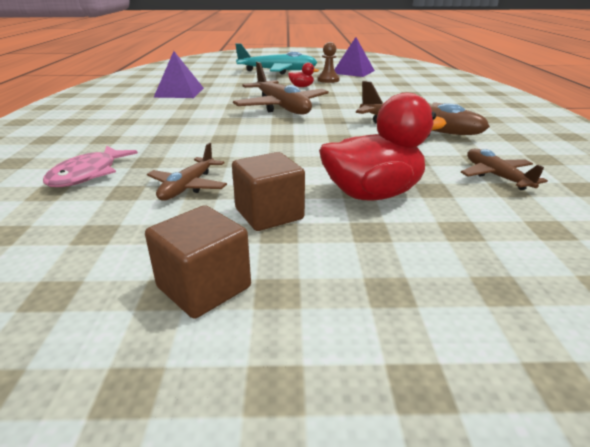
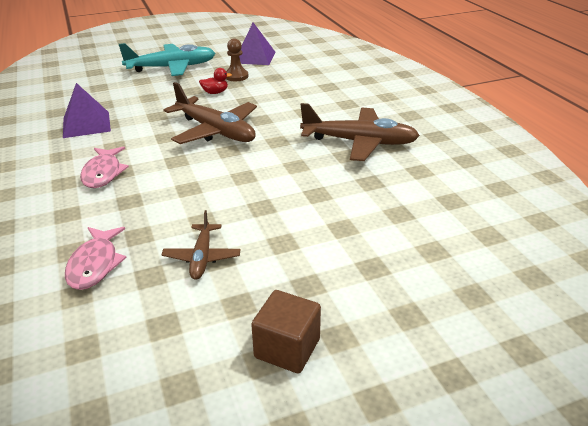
camera: 20 degrees left, 5 degrees up
brown cube [232,152,305,231] -> none
red duck [319,93,447,200] -> none
brown plane [460,149,548,190] -> none
none -> pink fish [80,146,129,188]

